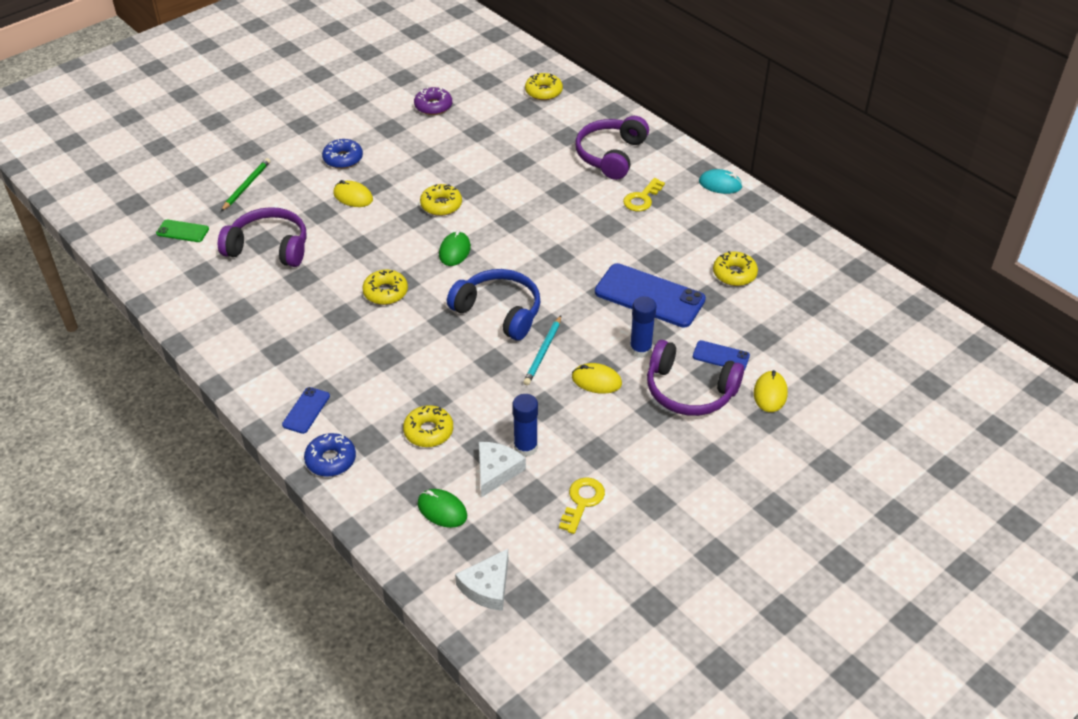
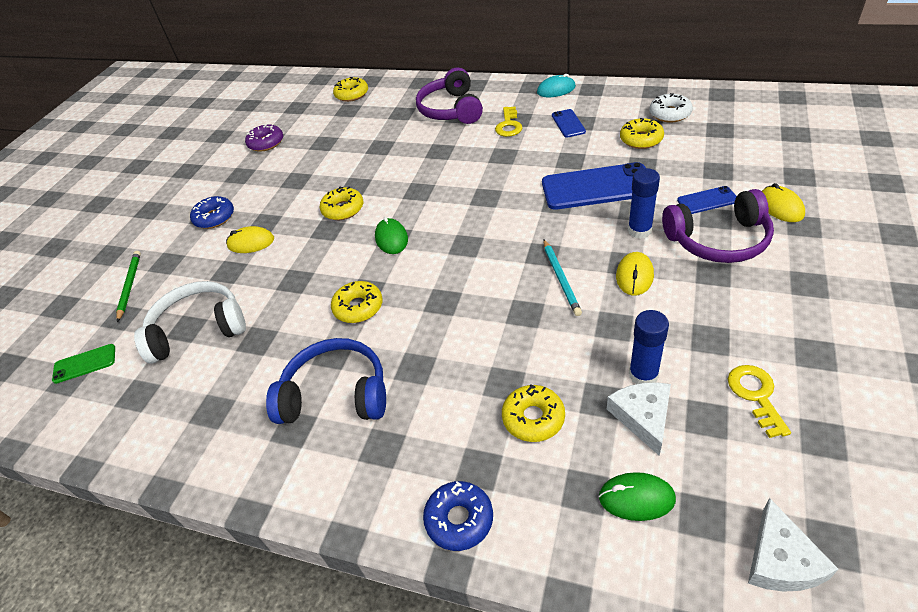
camera: 25 degrees left, 0 degrees up
purple headphones [218,207,307,267] -> white headphones [134,281,246,364]
blue phone [282,387,330,434] -> blue phone moved to [552,109,586,138]
blue headphones [447,269,540,340] -> blue headphones moved to [266,338,386,424]
yellow mouse [572,363,622,394] -> yellow mouse turned 60 degrees counterclockwise [616,252,654,296]
none -> white donut [650,93,693,122]

